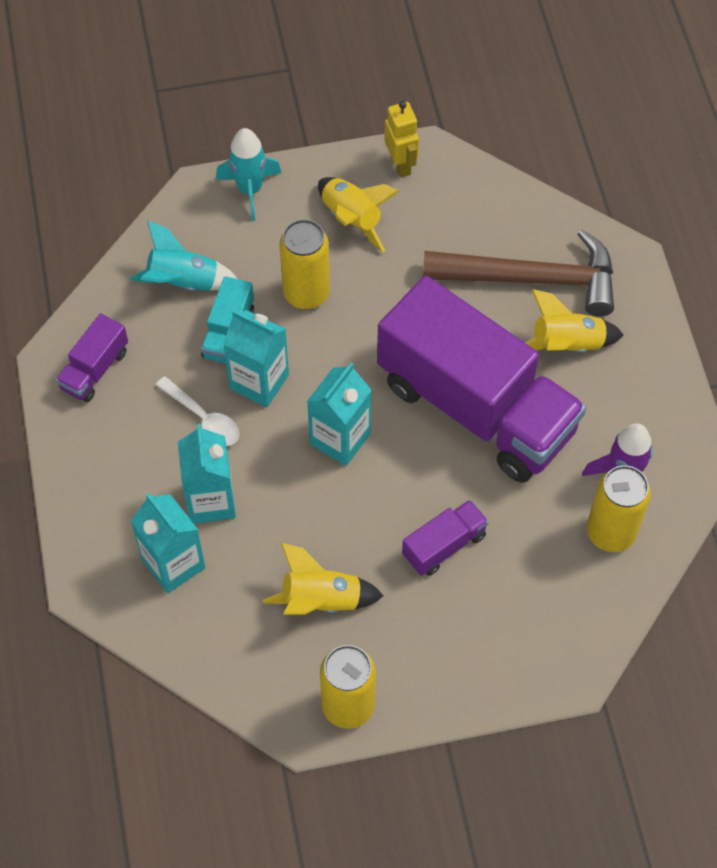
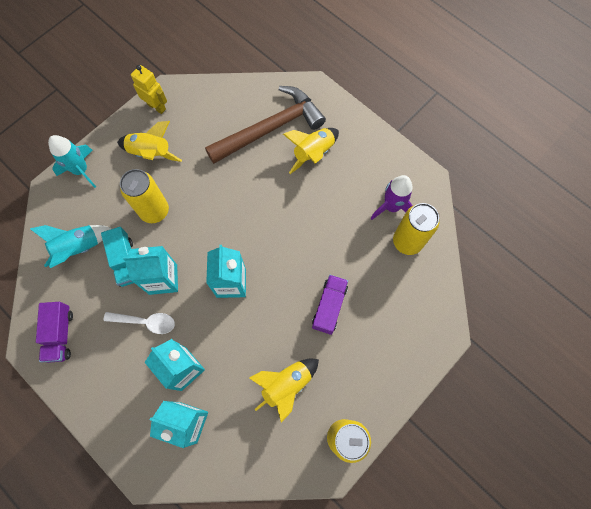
camera: 35 degrees left, 10 degrees up
purple truck [377,276,586,483] -> none

